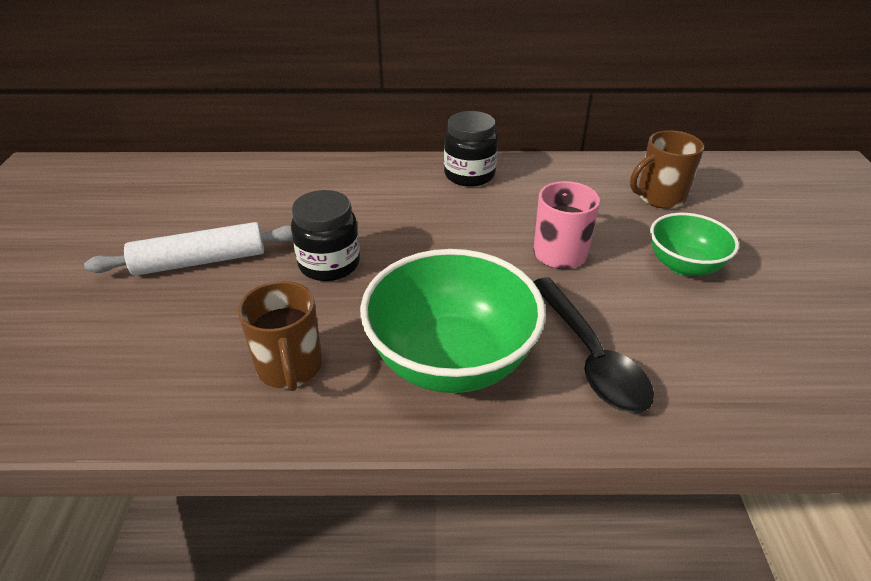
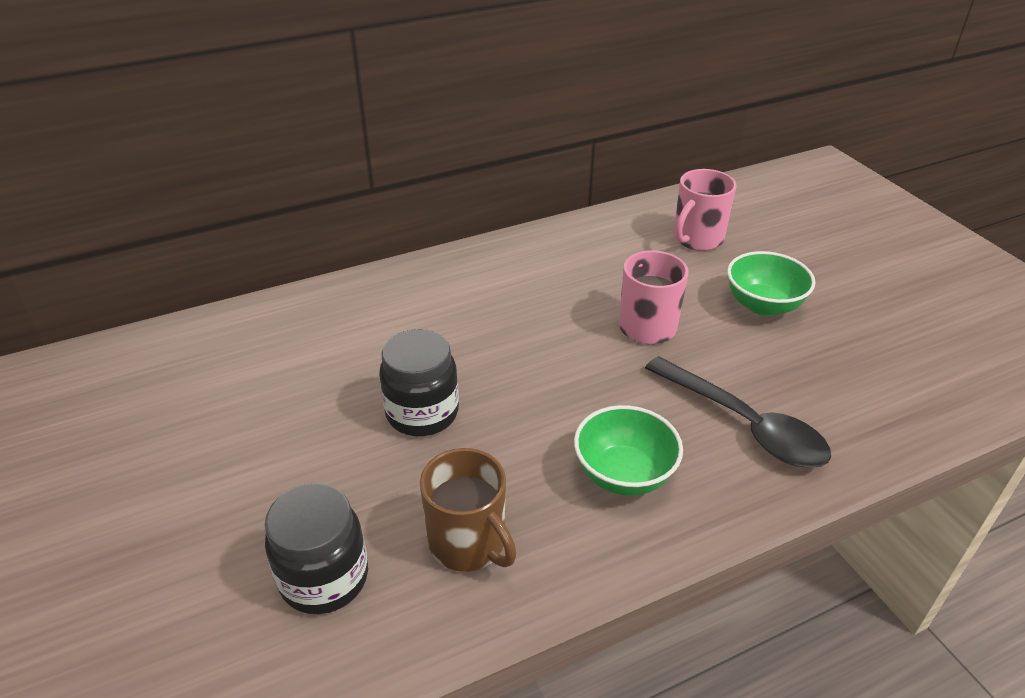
camera: 25 degrees left, 0 degrees up
white rolling pin [84,222,293,276] -> none
green bowl [360,249,546,393] -> green bowl [574,405,683,496], size x0.57
black jar [444,111,498,187] -> black jar moved to [265,483,368,614]
brown mug [630,130,704,209] -> pink mug [674,169,737,251]

